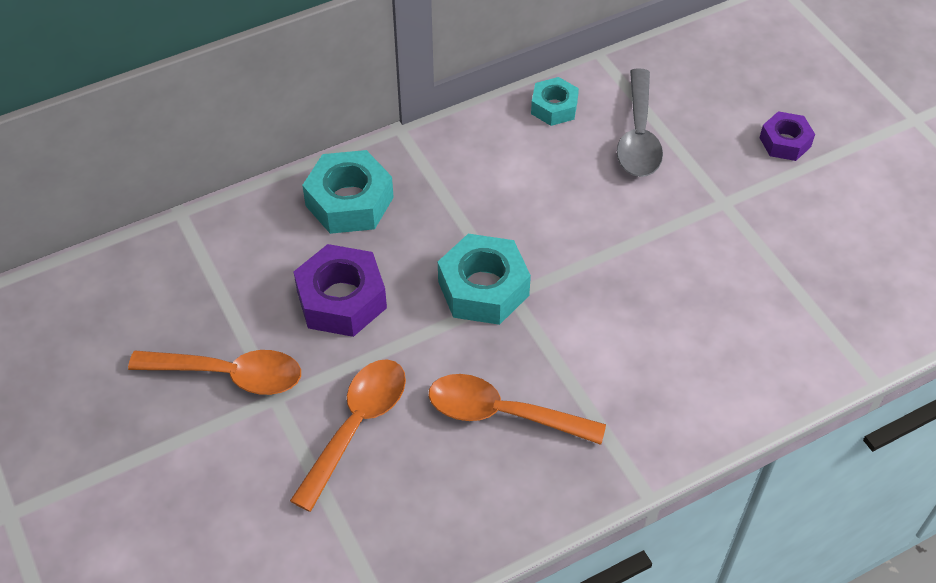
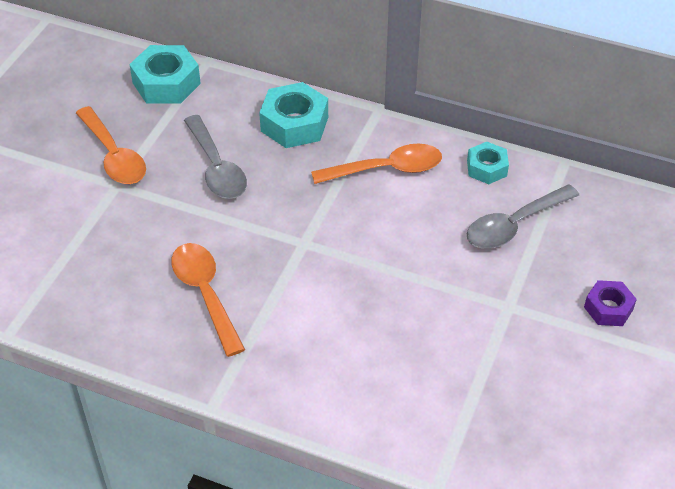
camera: 50 degrees right, 5 degrees down
orange spoon [290,359,406,512] -> orange spoon moved to [311,144,442,184]
purple nut [294,244,387,337] -> grey spoon [184,115,247,199]
turquoise nut [438,234,531,325] -> turquoise nut moved to [129,45,201,104]

